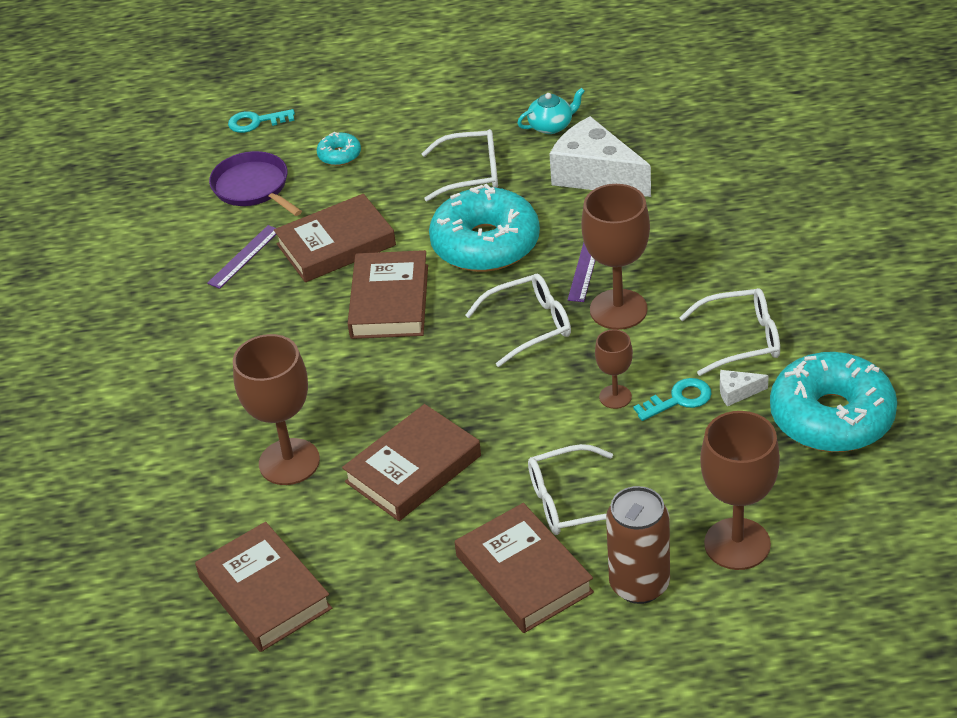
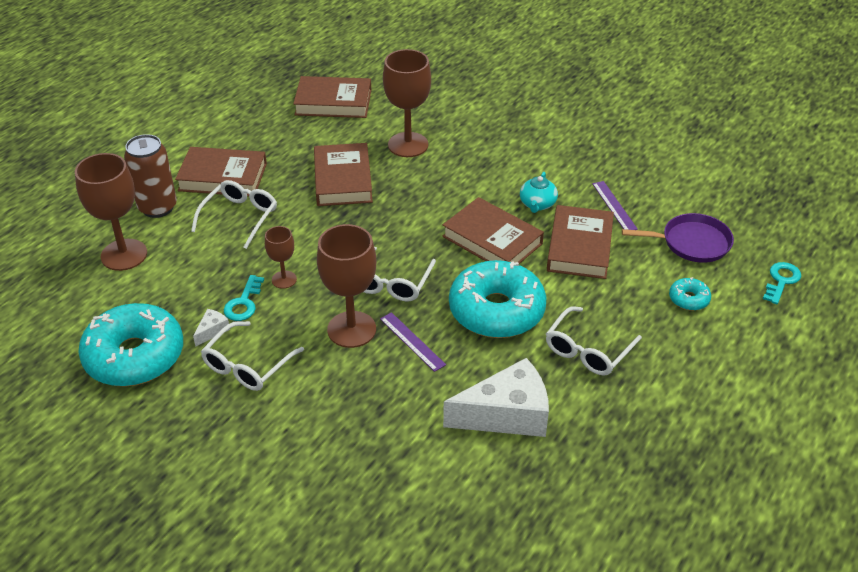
camera: 125 degrees right, 0 degrees up
turquoise teapot [517,88,585,134] -> turquoise teapot moved to [520,172,558,213]

